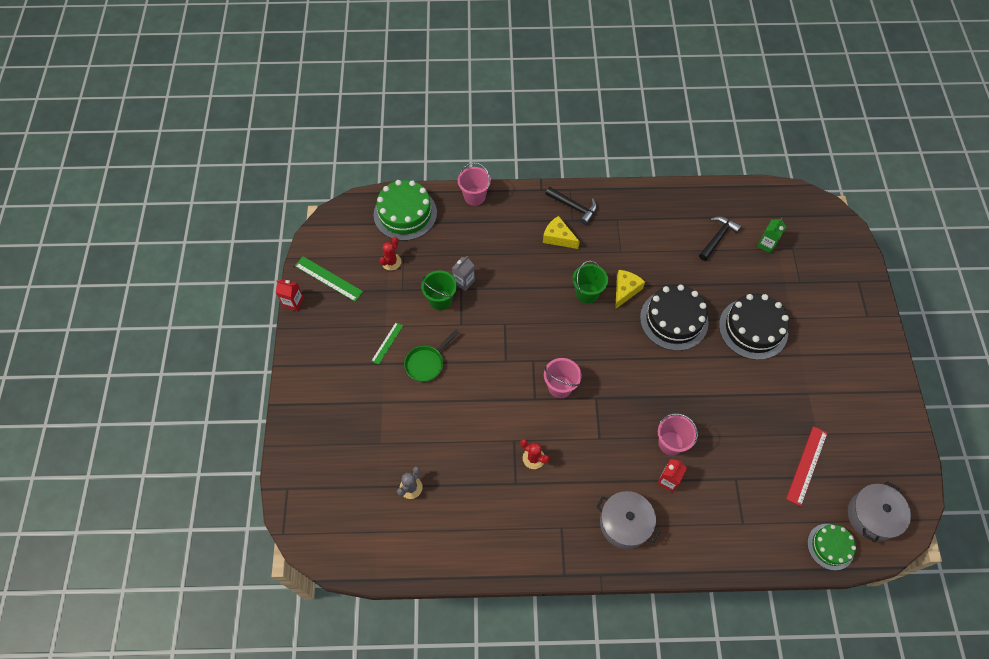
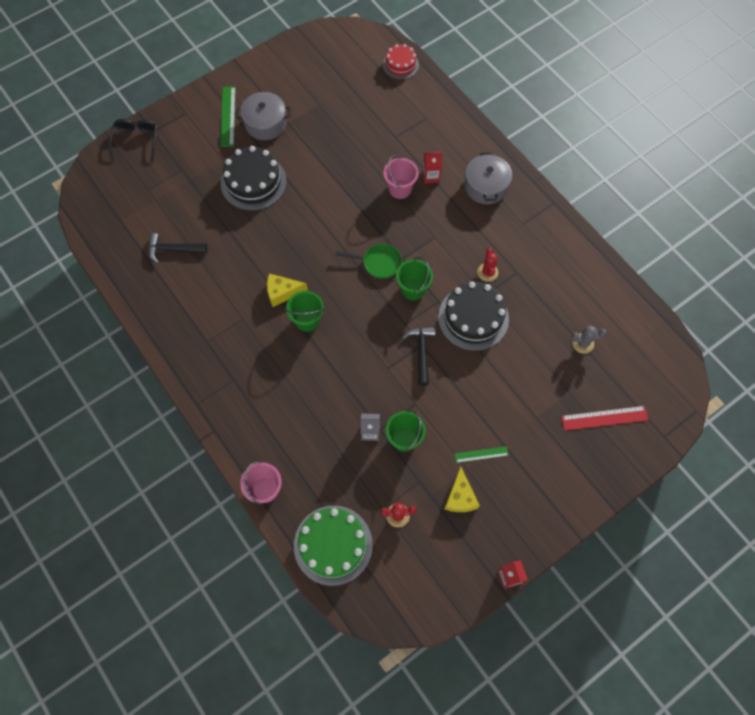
camera: 125 degrees left, 5 degrees up
green ruler [295,256,363,302] -> green ruler moved to [220,87,236,147]
green pan [404,330,459,382] -> green pan moved to [336,244,402,279]
yellow cheese [543,216,580,249] -> yellow cheese moved to [445,466,480,512]
pink bucket [544,358,581,398] -> green bucket [396,257,433,300]
black hammer [545,187,597,225] -> black hammer moved to [402,326,436,386]
black cake [640,285,709,351] -> black cake moved to [438,281,509,351]
green carton [757,218,786,253] -> none
red ruler [786,426,827,506] -> red ruler moved to [561,406,648,431]
green cake [807,524,856,571] -> red cake [383,44,419,80]
grey pot [848,481,911,543] -> grey pot moved to [236,92,291,140]
none -> black glasses [108,119,158,163]

